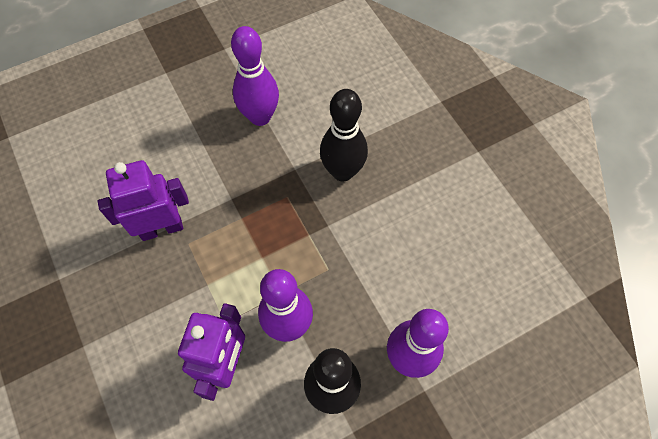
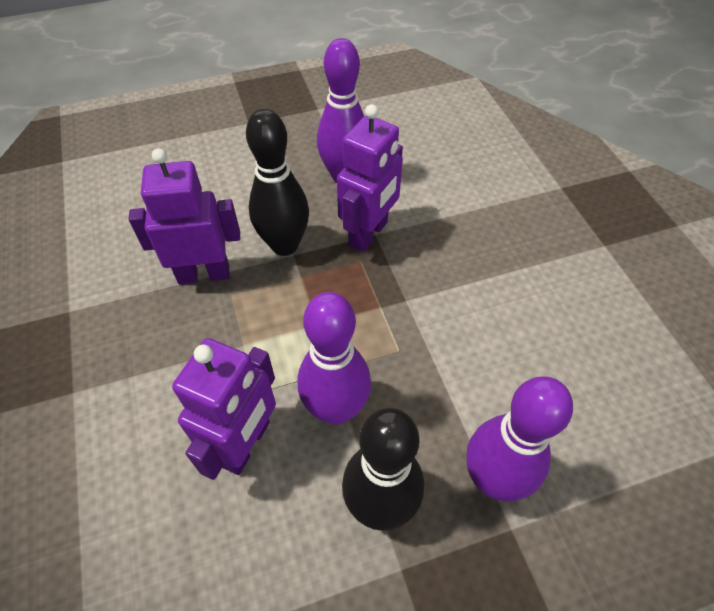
camera: 10 degrees right, 10 degrees down
black bowling pin [320,89,368,182] -> black bowling pin moved to [246,109,309,256]
none -> purple robot [337,104,403,252]

